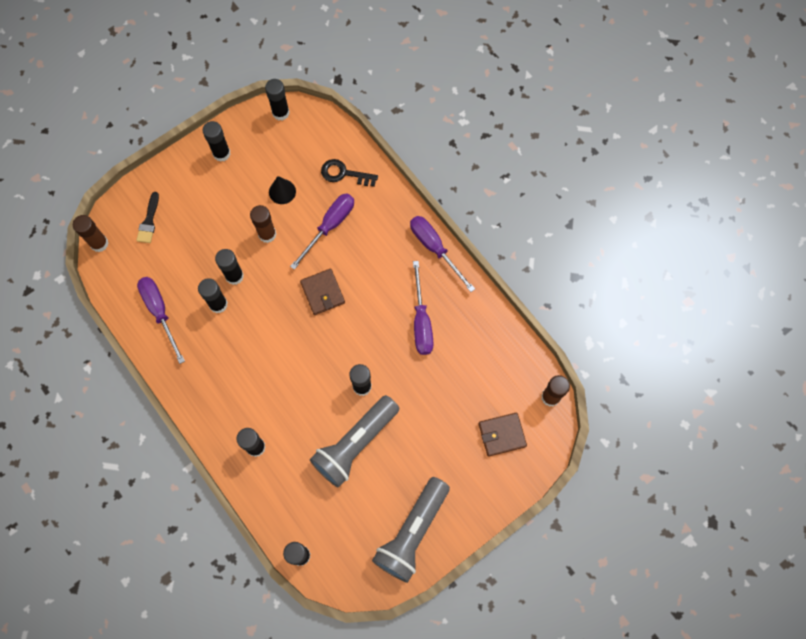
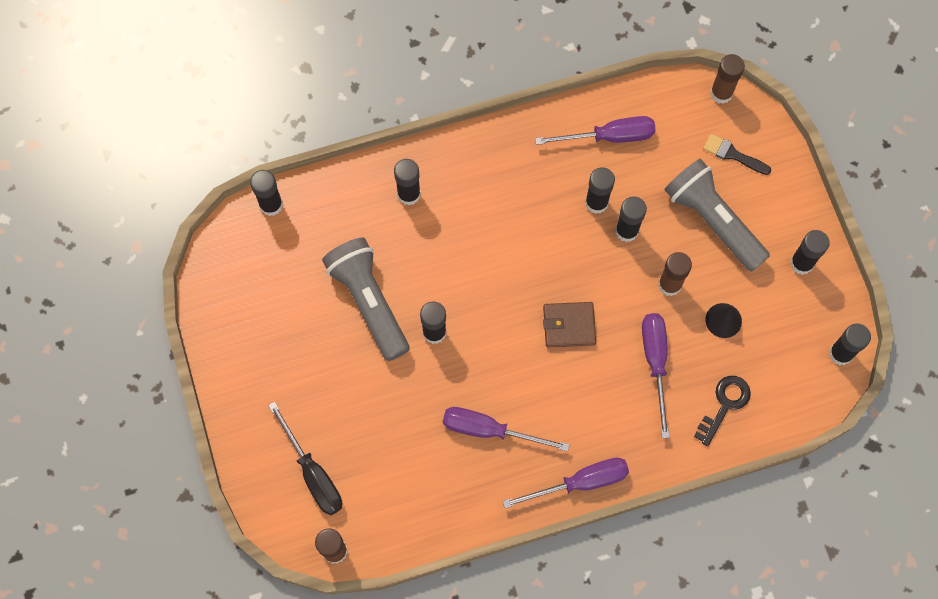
camera: 110 degrees right, 0 degrees up
purple screwdriver [290,193,354,270] -> purple screwdriver turned 150 degrees counterclockwise [642,313,670,438]
grey flashlight [372,477,450,583] -> grey flashlight moved to [664,158,770,272]
brown wallet [479,413,527,457] -> black screwdriver [268,401,342,515]

